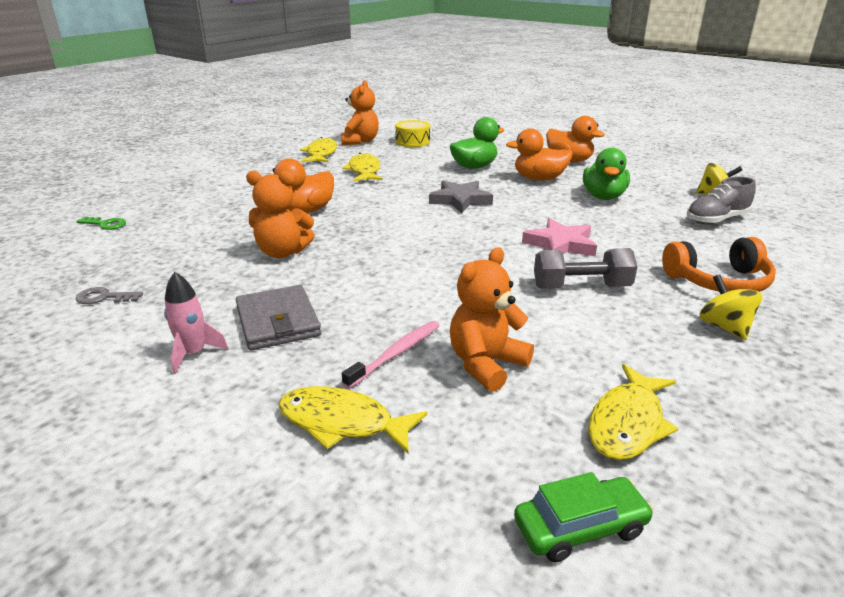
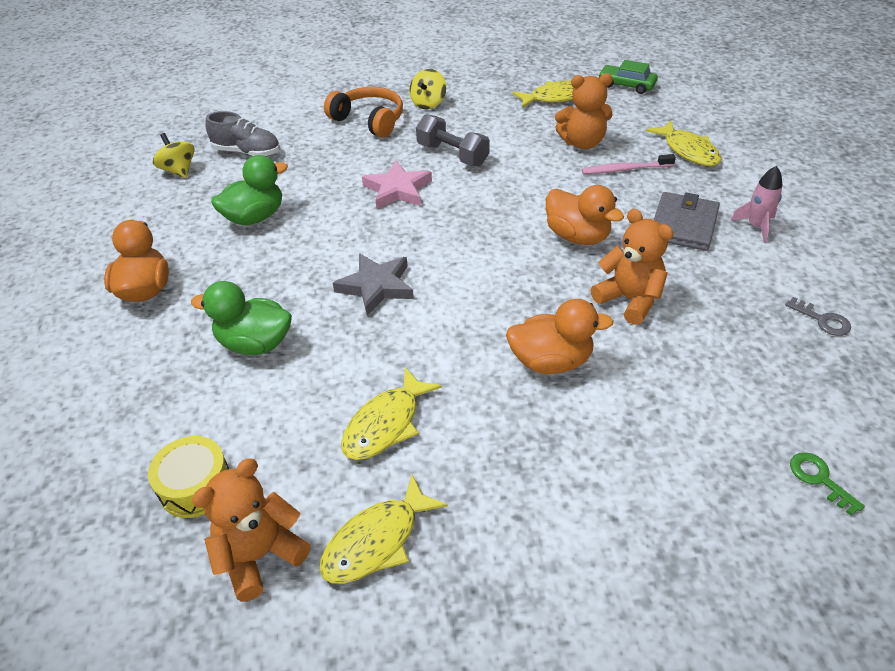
camera: 135 degrees left, 15 degrees up
orange duck [506,128,573,181] -> orange duck moved to [546,185,624,245]

